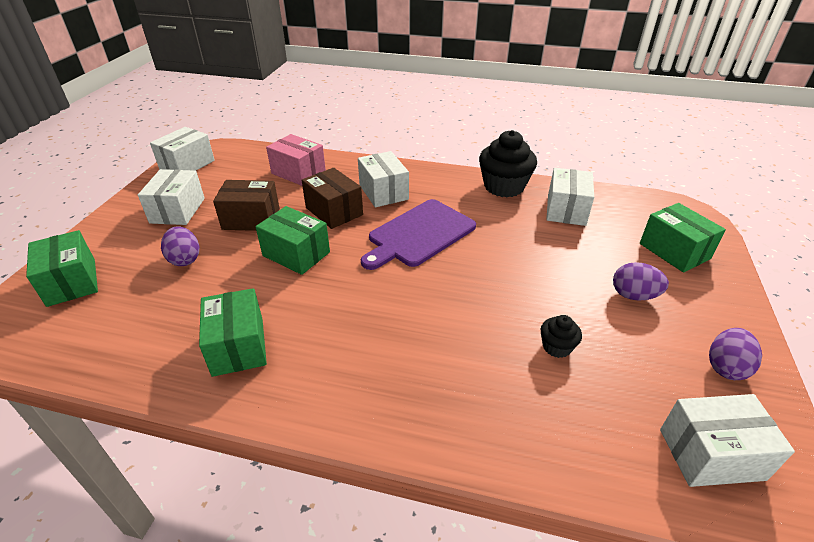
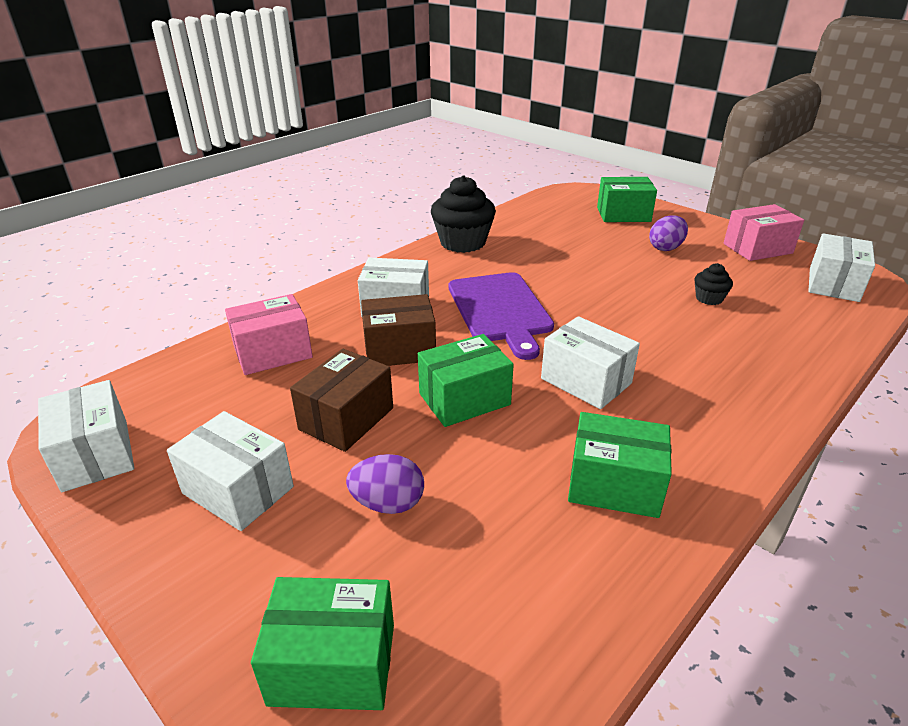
camera: 60 degrees left, 5 degrees down
white box [546,168,594,226] -> white box moved to [541,316,640,409]
purple egg [709,328,762,380] -> pink box [723,204,804,261]

